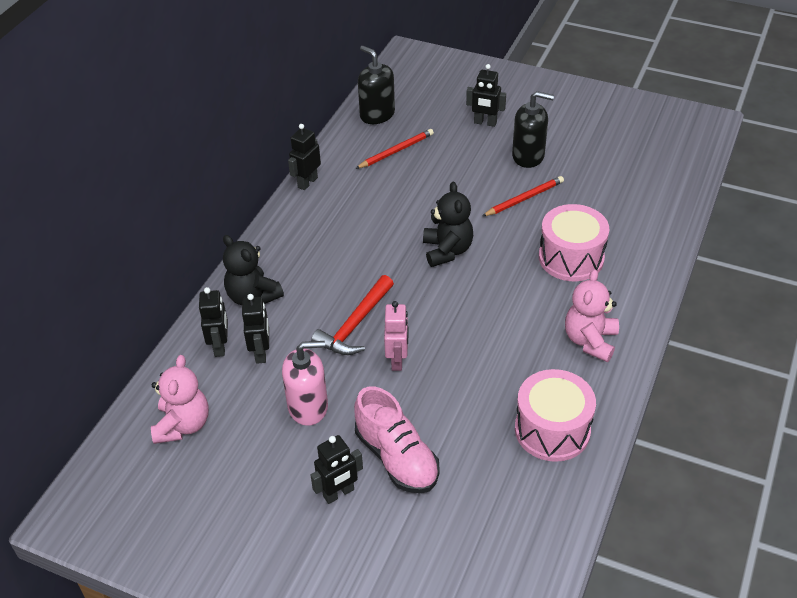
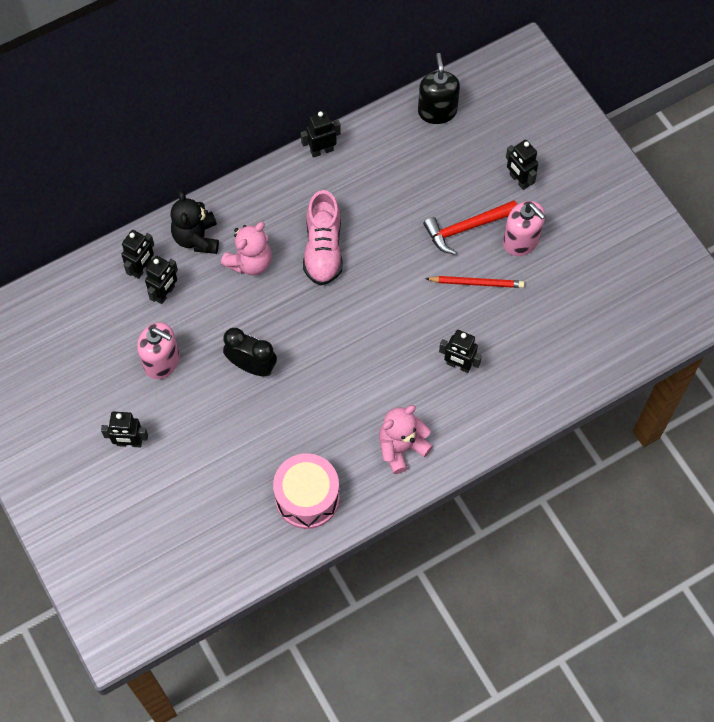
camera: 35 degrees right, 20 degrees up
pink teddy bear [151,355,209,444] -> pink teddy bear moved to [221,222,272,276]
red hammer [311,275,394,355] -> red hammer moved to [423,200,517,255]
pink shoe [354,387,440,493] -> pink shoe moved to [303,190,343,285]
red pencil [355,129,434,169] -> none
pink robot [384,301,409,371] -> black clock [223,328,277,376]
black teddy bear [423,182,473,267] -> none
black soap dispenser [512,91,554,168] -> pink soap dispenser [503,201,546,256]
pink drum [539,204,609,281] -> black robot [439,330,482,373]

